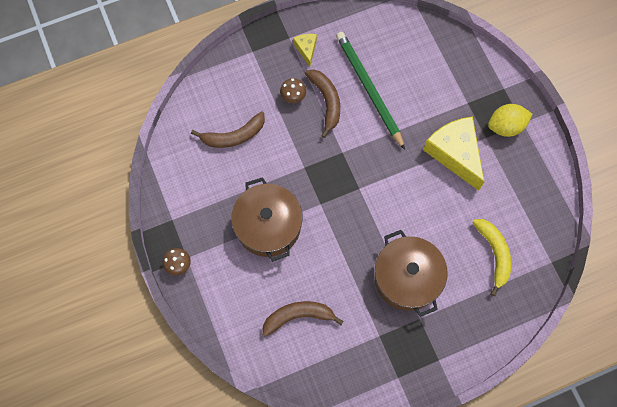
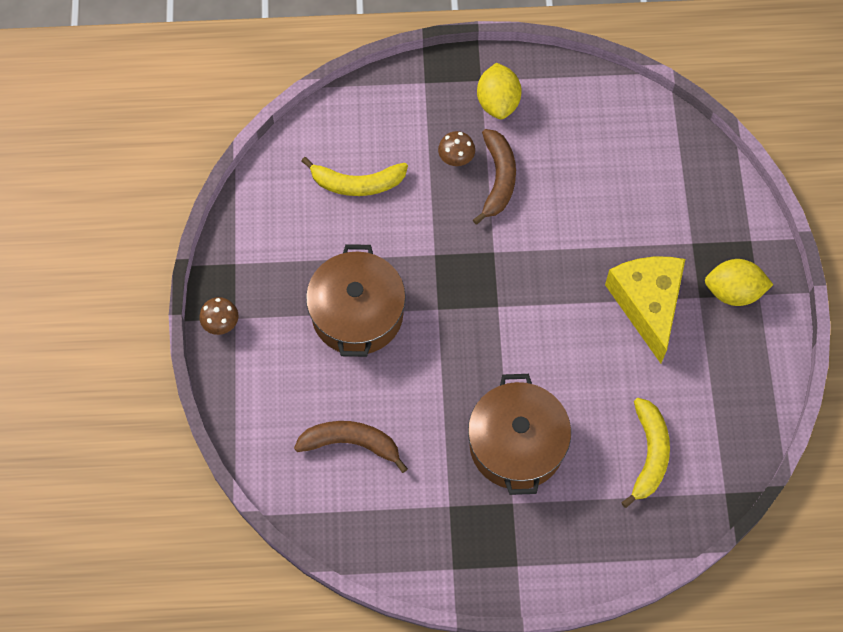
camera: 20 degrees right, 5 degrees down
brown banana [191,111,265,148] -> yellow banana [302,157,408,196]
yellow cheese [293,34,317,67] -> yellow lemon [477,63,522,119]
green pencil [336,32,405,150] -> none

